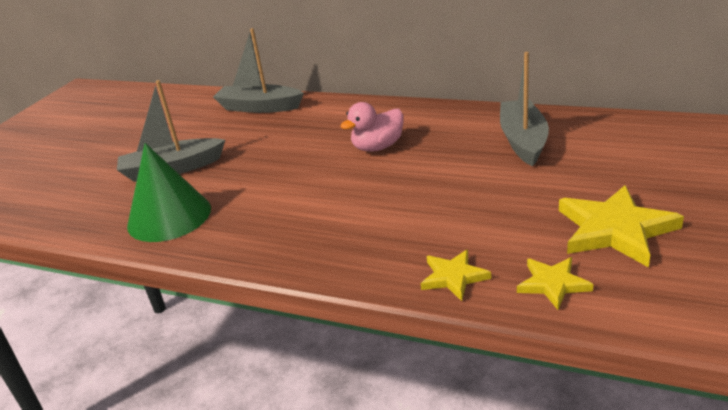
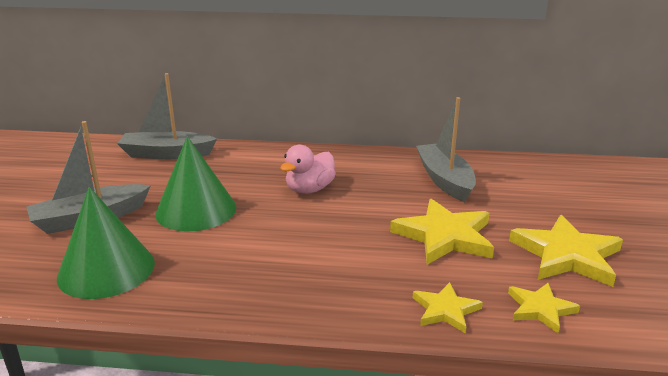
camera: 20 degrees left, 5 degrees down
none -> green cone [155,136,236,232]
none -> yellow star [390,199,494,265]

